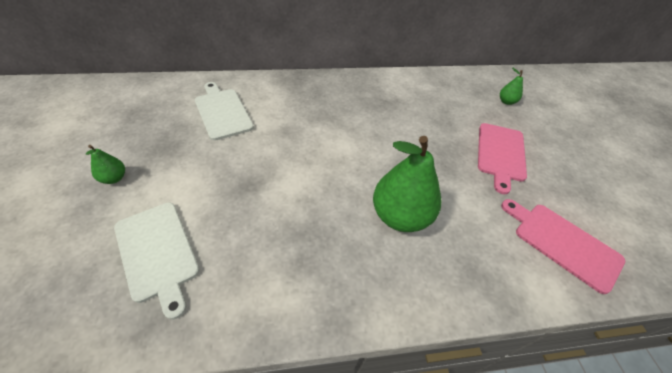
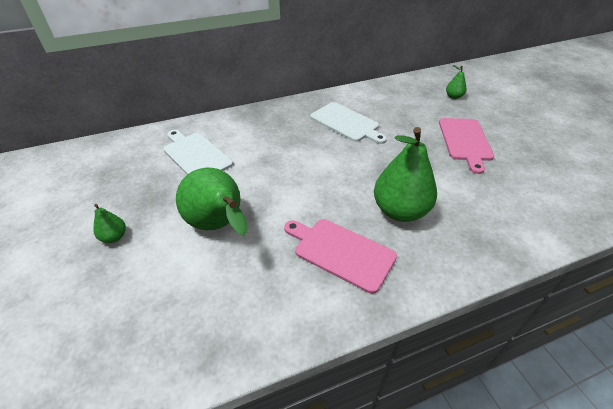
camera: 10 degrees left, 5 degrees down
white cutting board [114,202,200,319] -> white cutting board moved to [310,102,387,144]
pink cutting board [501,199,625,294] -> pink cutting board moved to [284,219,397,294]
none -> green pear [176,168,247,235]

